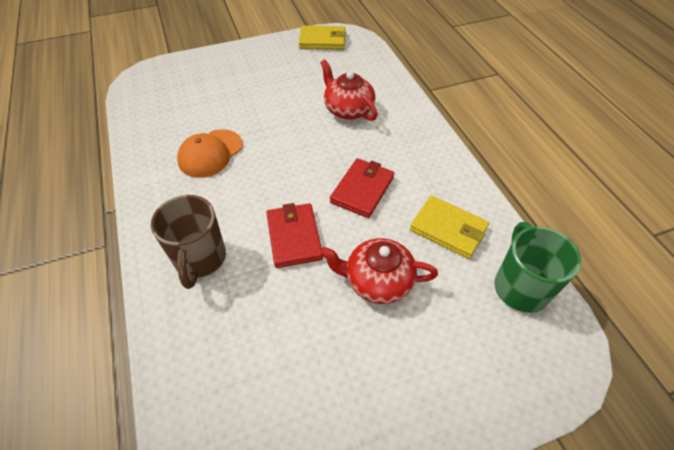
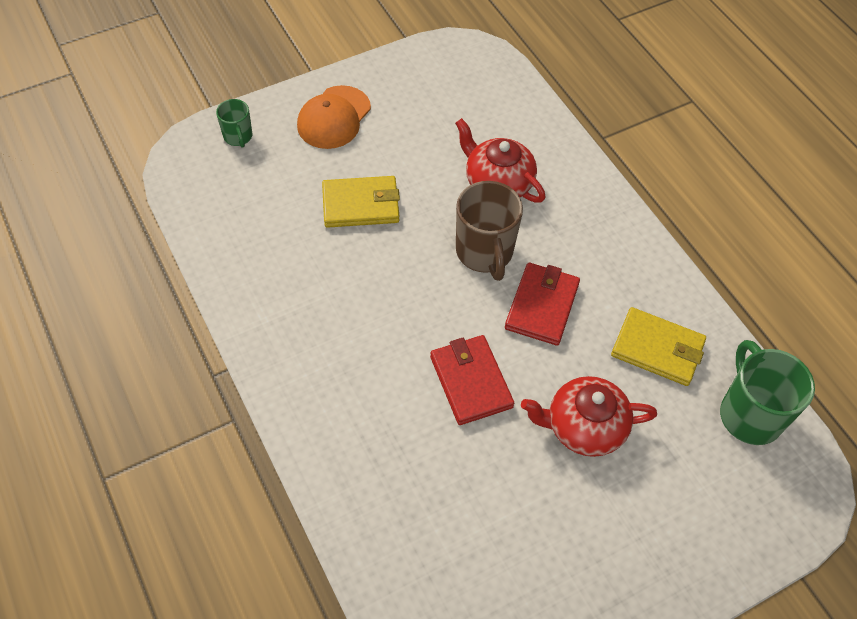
camera: 10 degrees left, 5 degrees up
brown mug [151,195,226,289] -> brown mug moved to [456,181,523,281]
orange cap [177,129,243,178] -> orange cap moved to [297,85,371,149]
yellow wallet [299,25,346,50] -> yellow wallet moved to [322,176,400,228]
none -> green mug [216,99,253,148]

